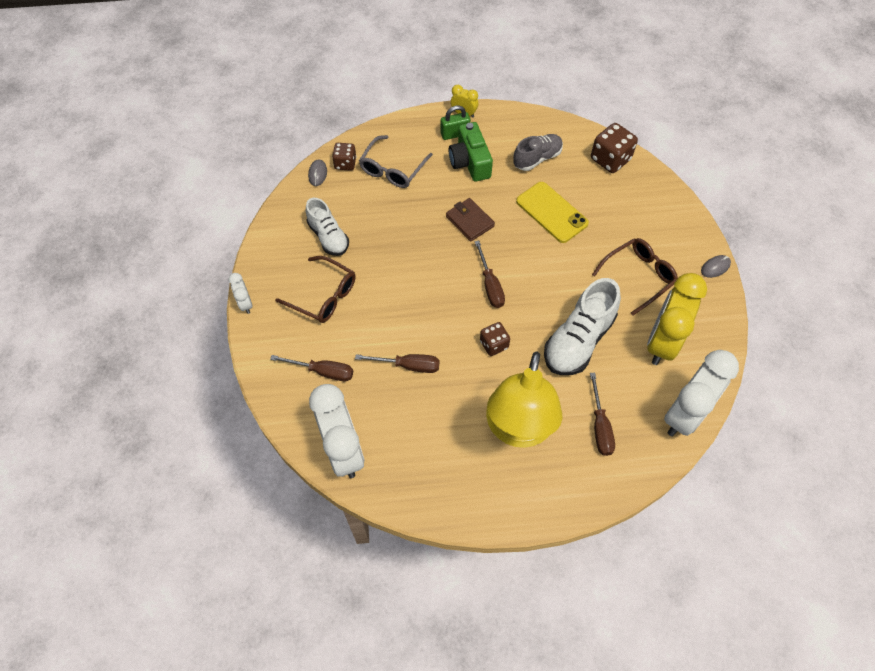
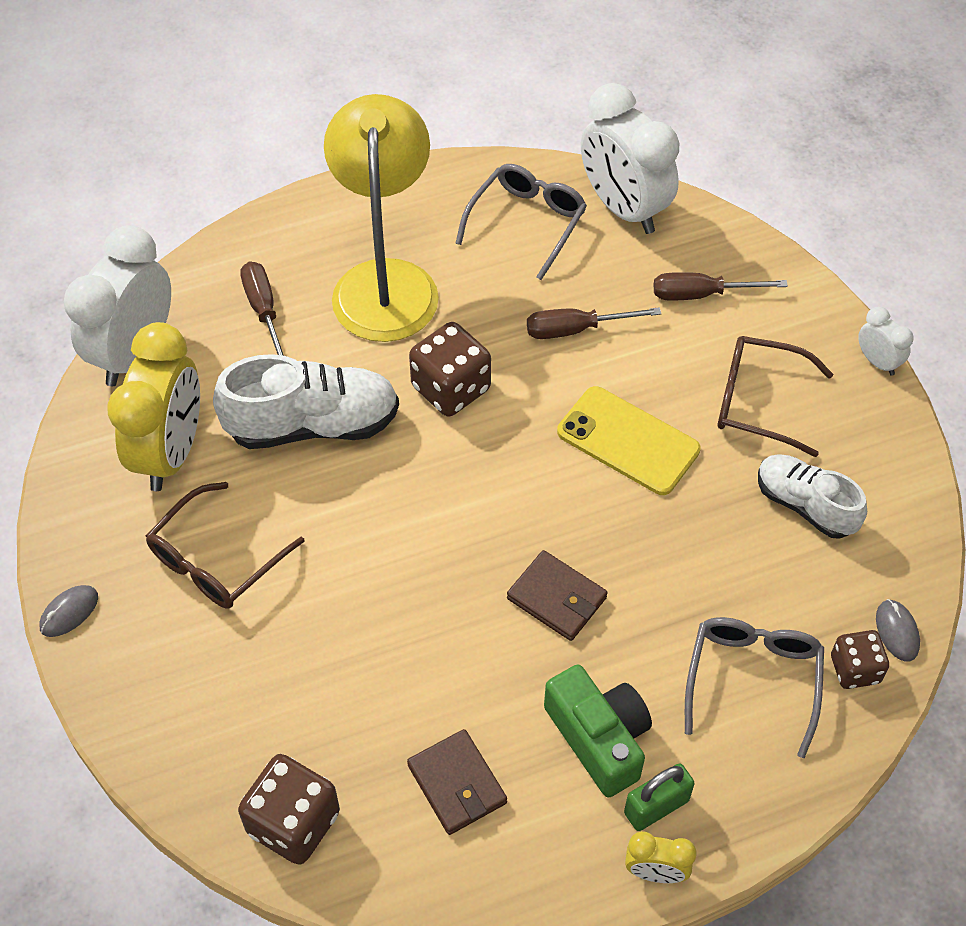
camera: 165 degrees right, 5 degrees down
brown screwdriver [475,241,505,308] -> none
brown dice [480,322,510,356] -> brown dice [409,322,491,417], size x1.59
grey shoe [513,134,563,171] -> brown wallet [407,729,507,835]
yellow phone [516,182,589,243] -> yellow phone moved to [557,386,701,495]
white shoe [544,278,621,375] -> white shoe turned 60 degrees clockwise [213,354,399,449]
none -> grey glasses [455,164,587,280]

